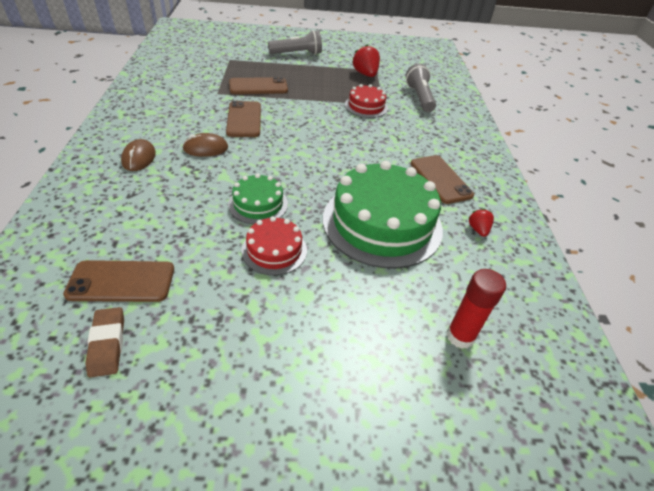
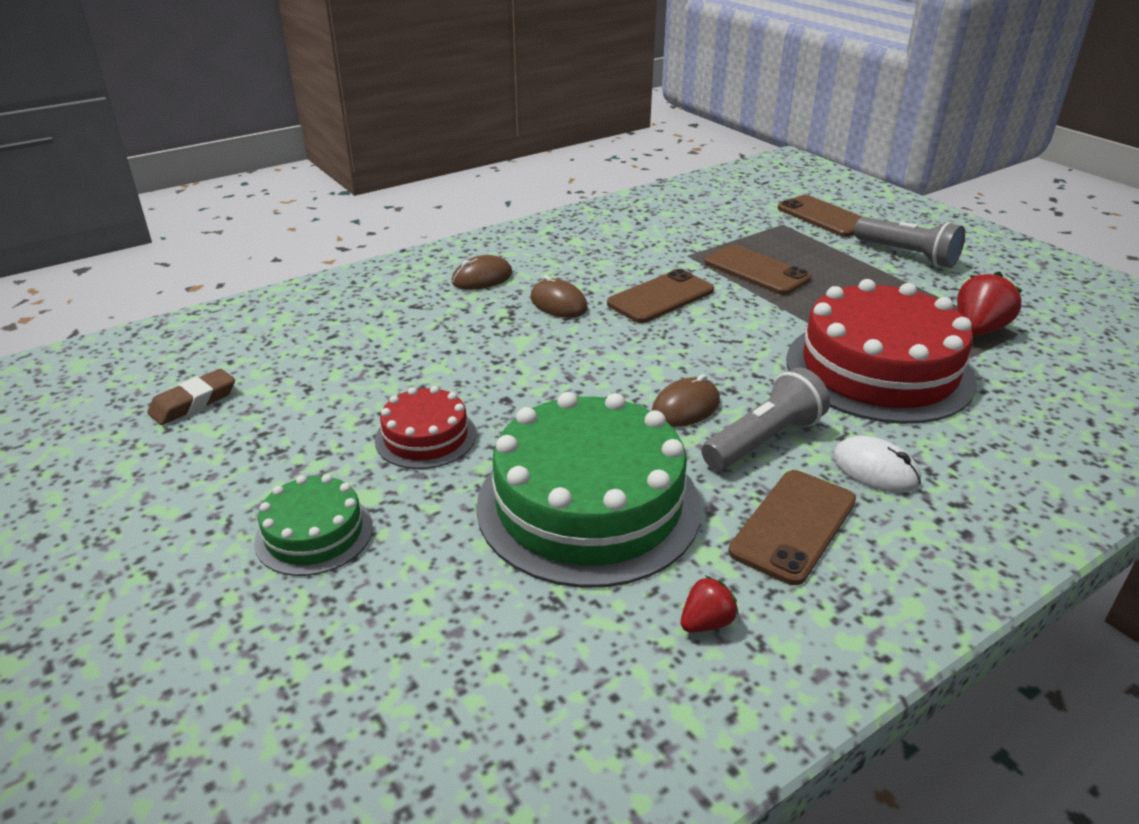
camera: 60 degrees right, 10 degrees down
brown phone [63,260,174,302] -> brown phone moved to [778,195,863,237]
green cake [228,173,288,224] -> green cake moved to [254,474,373,576]
red cake [345,84,388,118] -> red cake [786,279,976,424], size x2.01
grey flashlight [406,63,436,112] -> grey flashlight moved to [701,367,830,471]
red glue stick [446,269,506,349] -> none
none -> brown mouse [652,374,720,427]
none -> white mouse [833,436,921,493]

